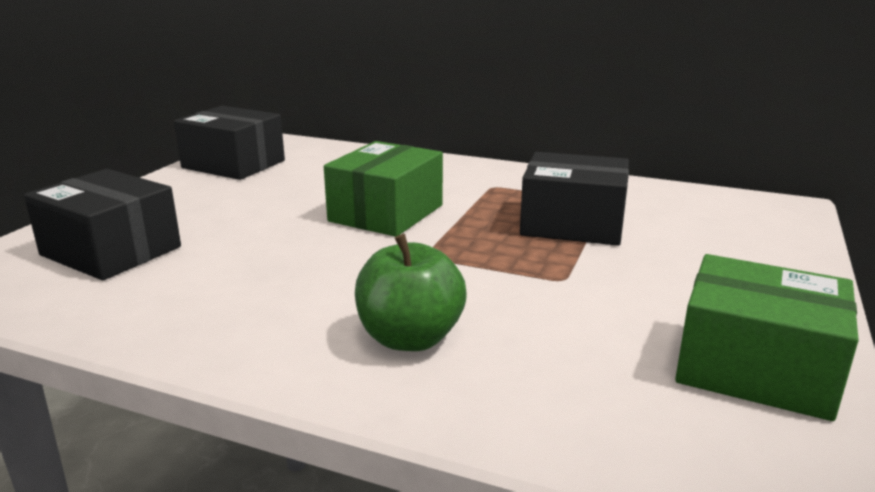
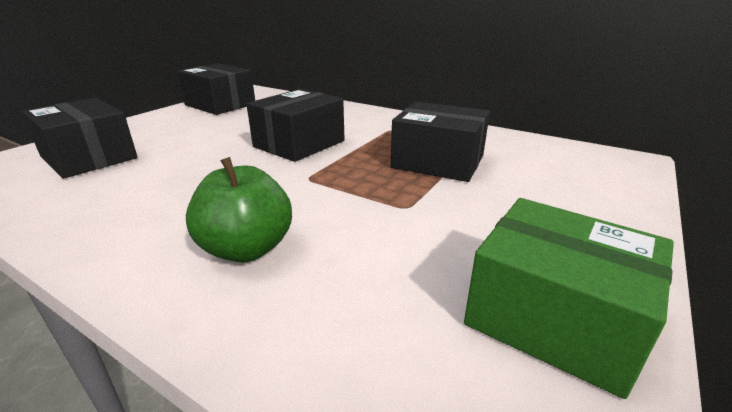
camera: 10 degrees right, 5 degrees up
green box [324,141,443,237] -> black box [247,89,345,162]

